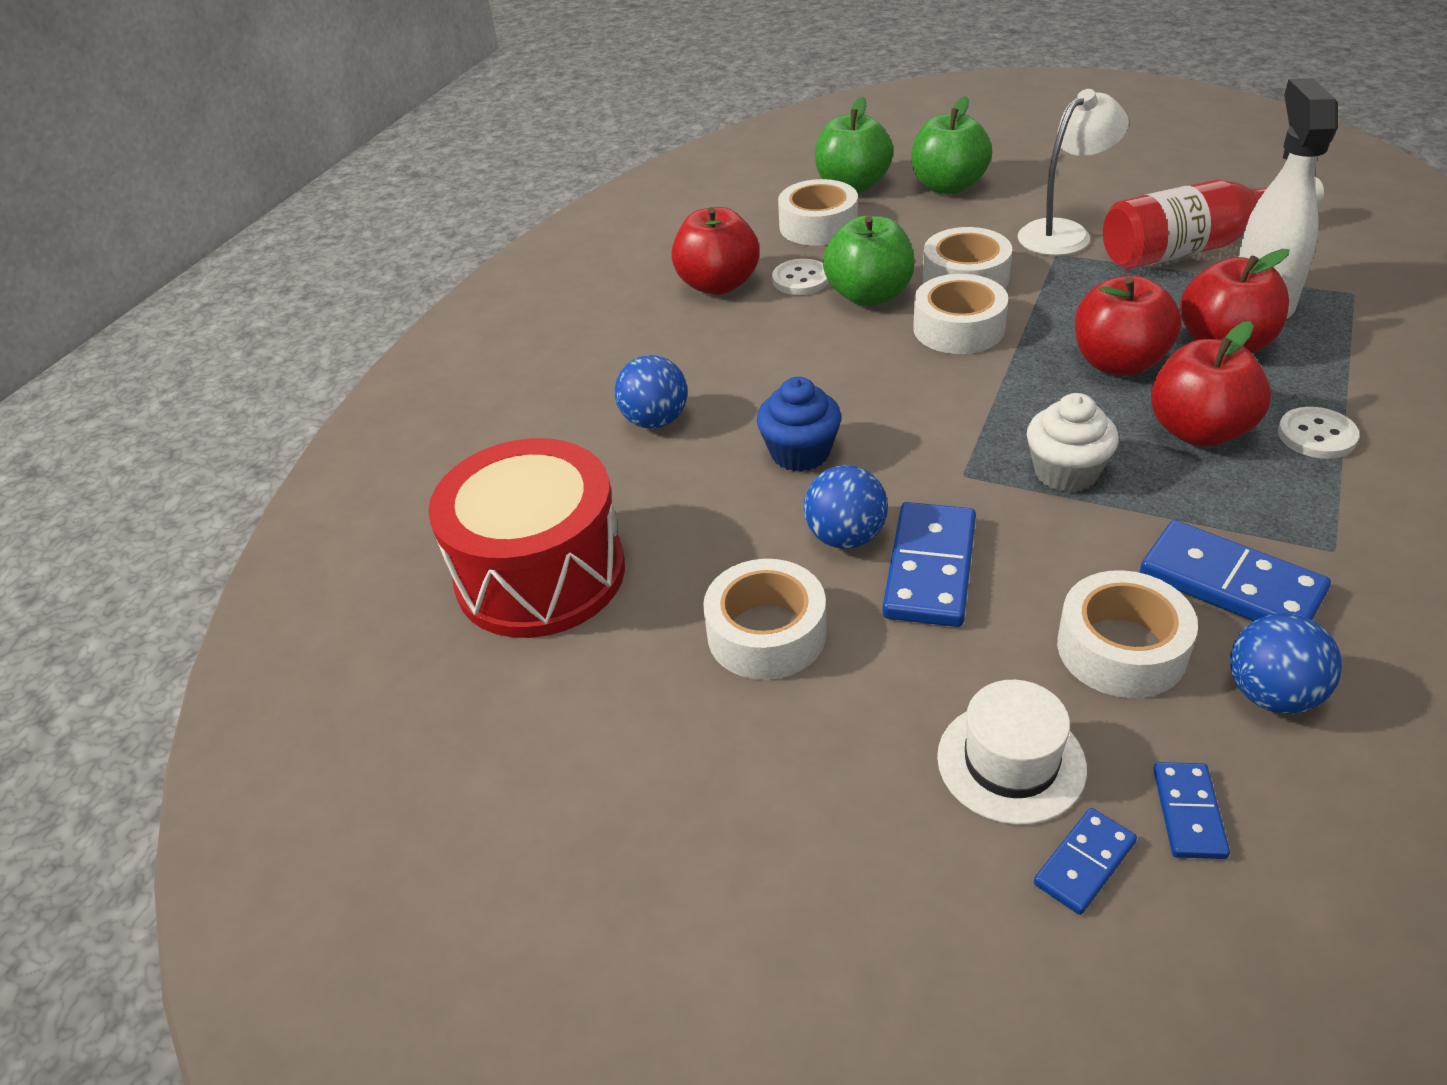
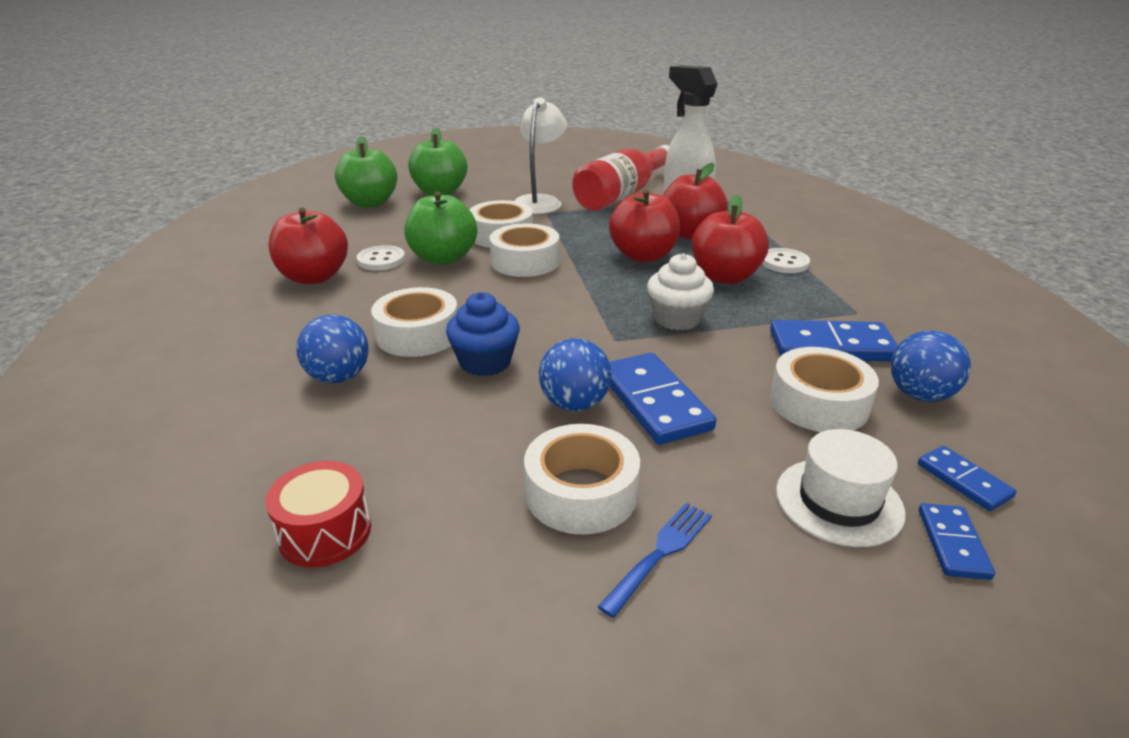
camera: 40 degrees left, 10 degrees down
red drum [428,438,625,638] -> red drum [265,461,371,567], size x0.49
white tape [778,179,858,246] -> white tape moved to [371,287,457,357]
none -> blue fork [598,503,712,618]

